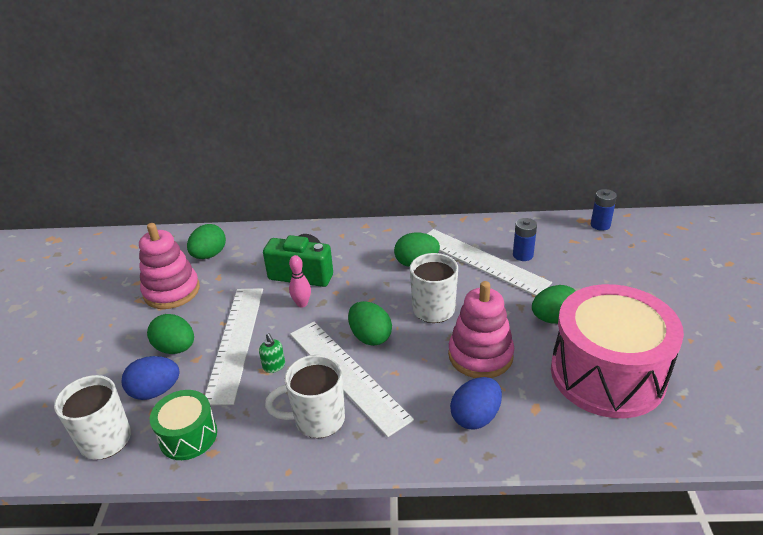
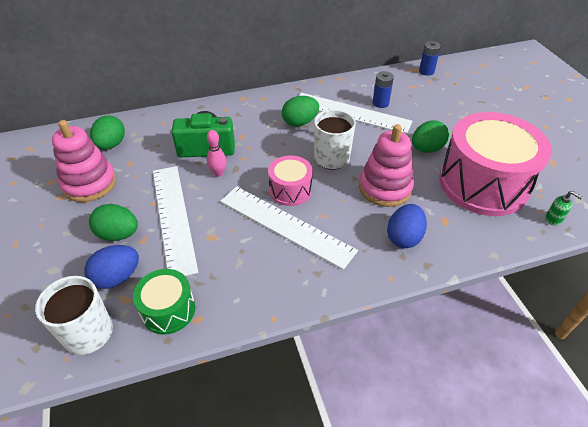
camera: 20 degrees left, 10 degrees up
green soap dispenser [259,333,285,373] -> green soap dispenser moved to [545,191,583,225]
white mug [265,355,345,438] -> none
green egg [348,301,392,346] -> pink drum [268,155,313,206]

